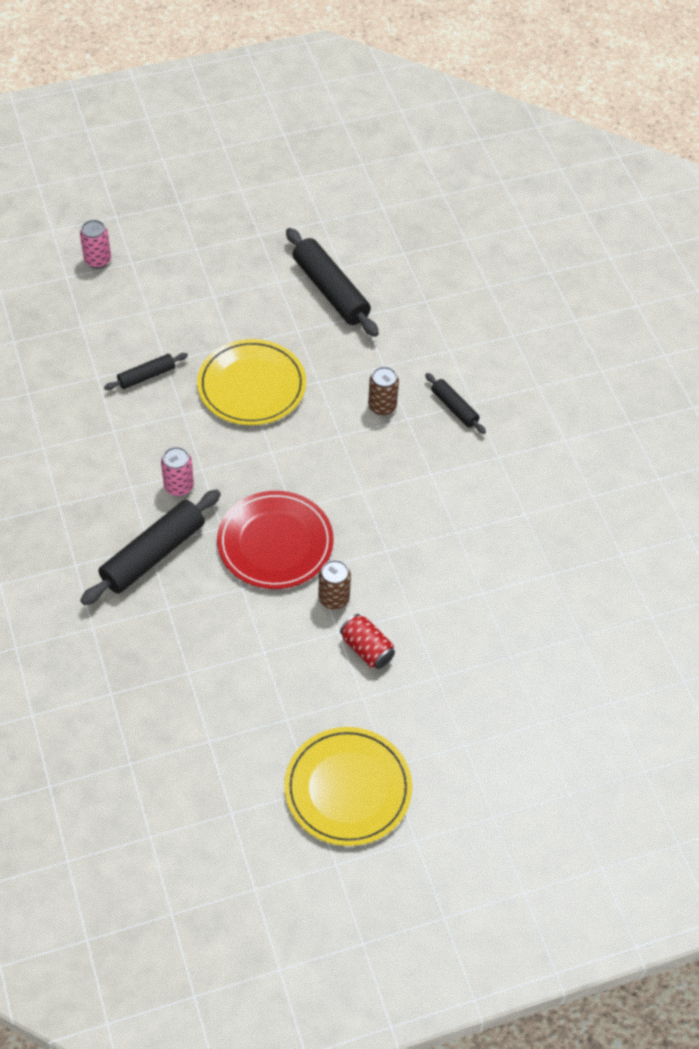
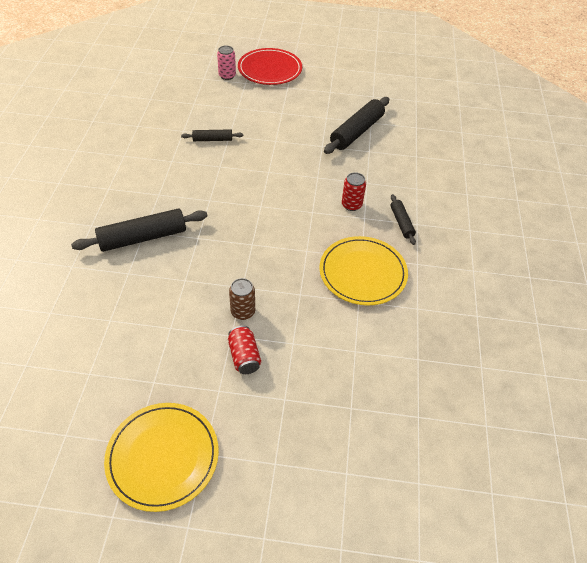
camera: 25 degrees right, 5 degrees down
pink can [161,447,194,496] -> none
yellow plate [197,339,306,425] -> yellow plate moved to [319,236,408,305]
red plate [217,491,334,589] -> red plate moved to [238,48,302,85]
black rolling pin [286,228,379,337] -> black rolling pin turned 45 degrees clockwise [324,97,389,154]
brown can [368,367,399,415] -> red can [342,172,366,211]

